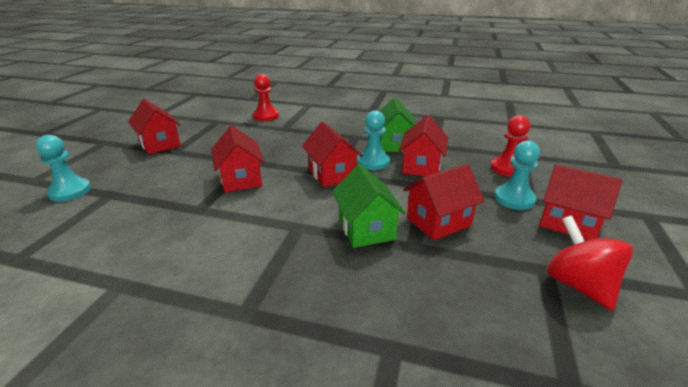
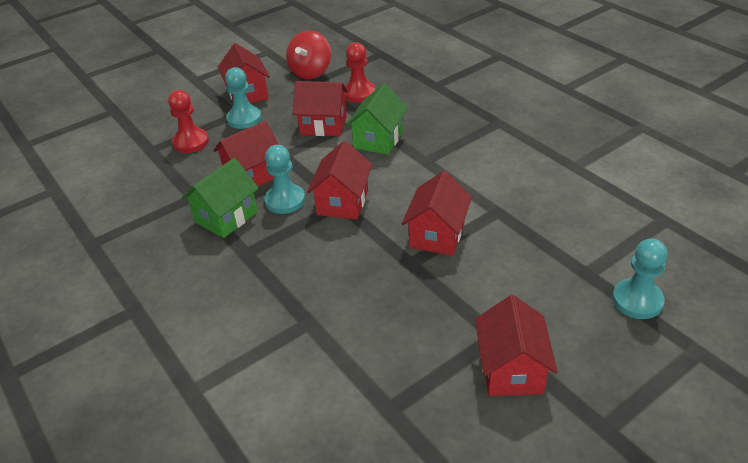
camera: 140 degrees left, 10 degrees up
red pawn [253,74,279,121] -> red pawn moved to [345,42,376,103]

